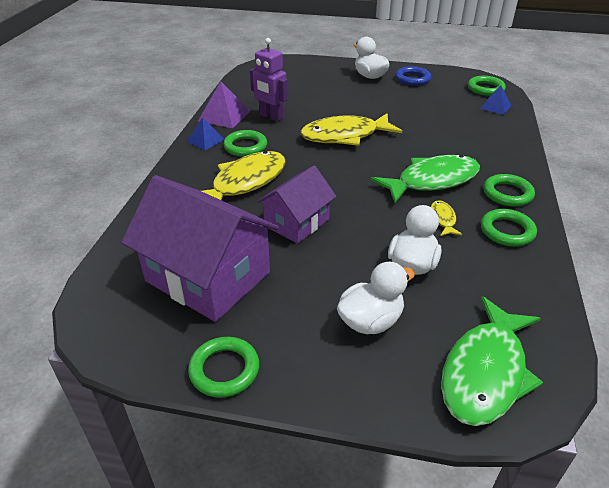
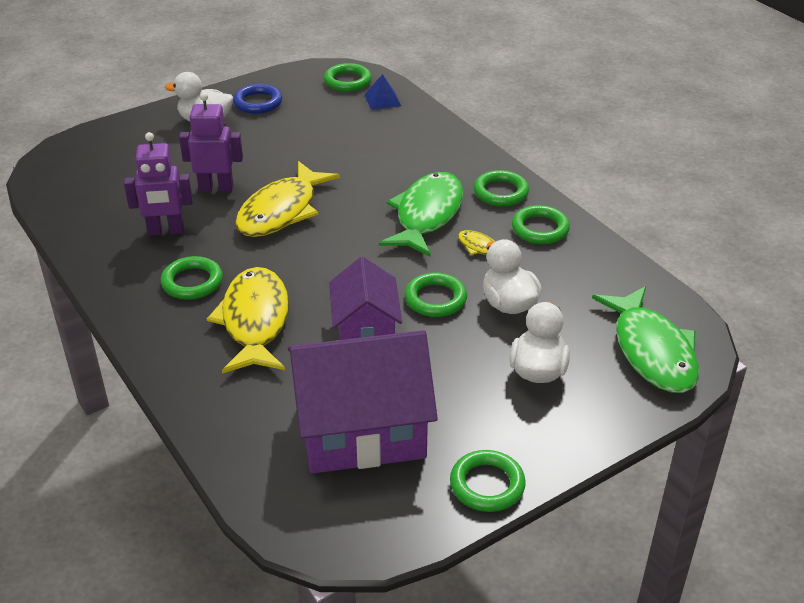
camera: 45 degrees left, 0 degrees up
blue pyramid [186,117,224,150] -> none
purple pyramid [198,81,250,128] -> none
none -> purple robot [179,93,243,192]
none -> green ring [405,272,467,317]

